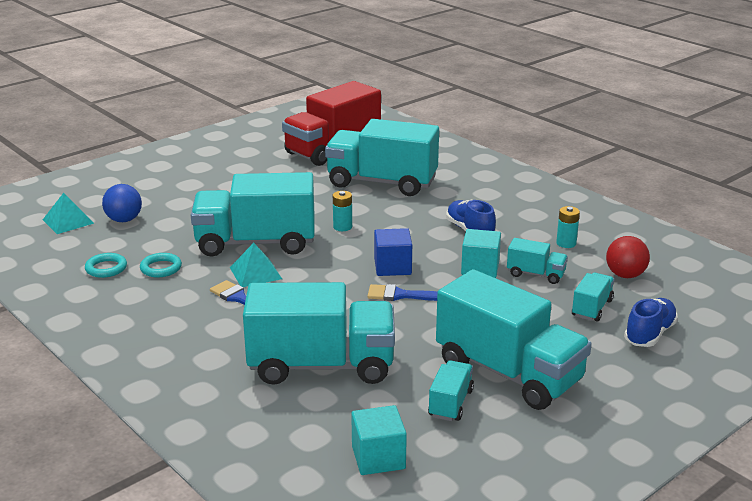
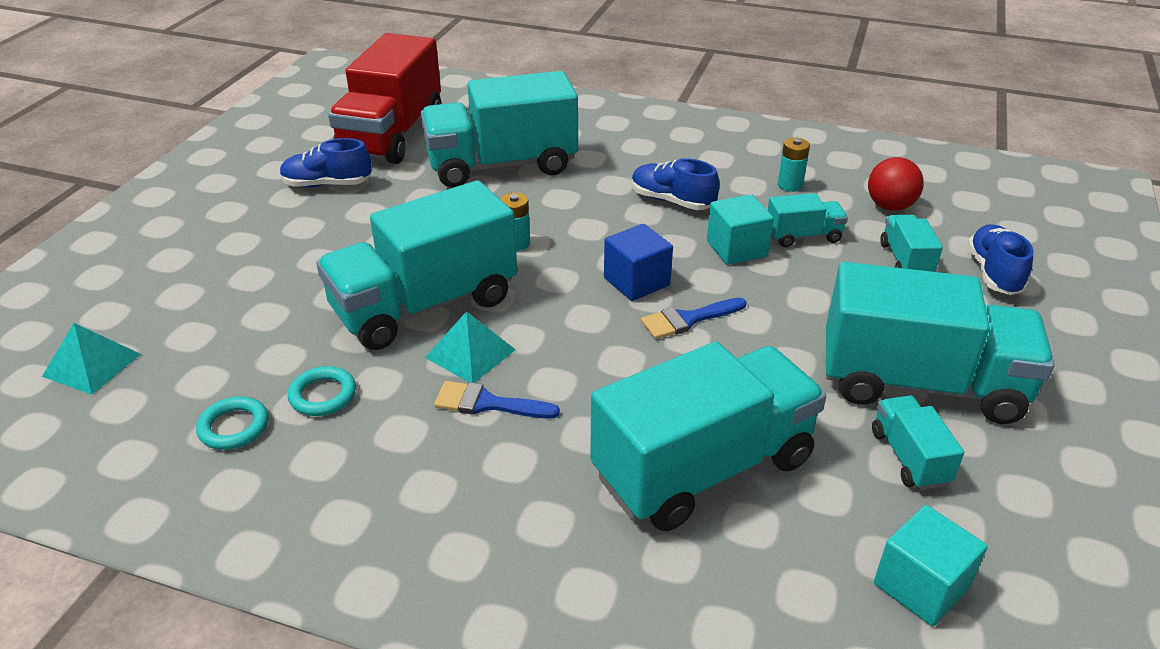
camera: 30 degrees left, 10 degrees up
blue ball [102,184,142,222] -> none
none -> blue shoe [280,138,372,188]

